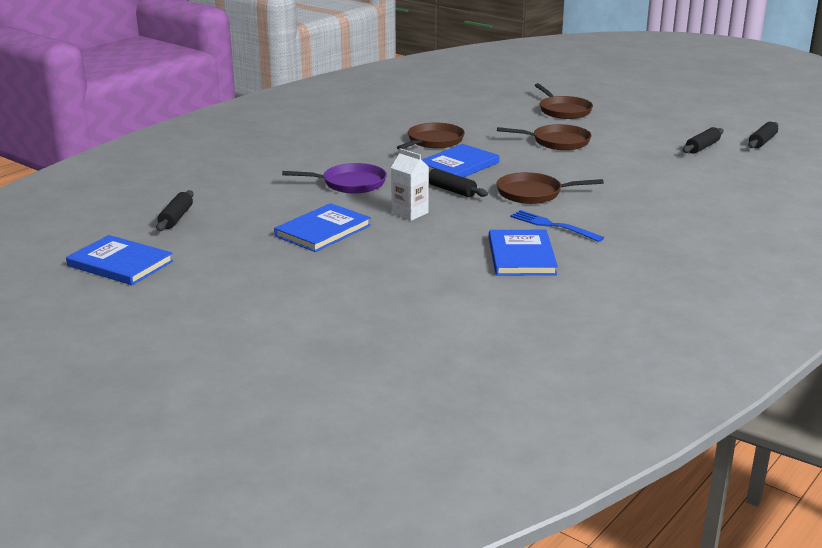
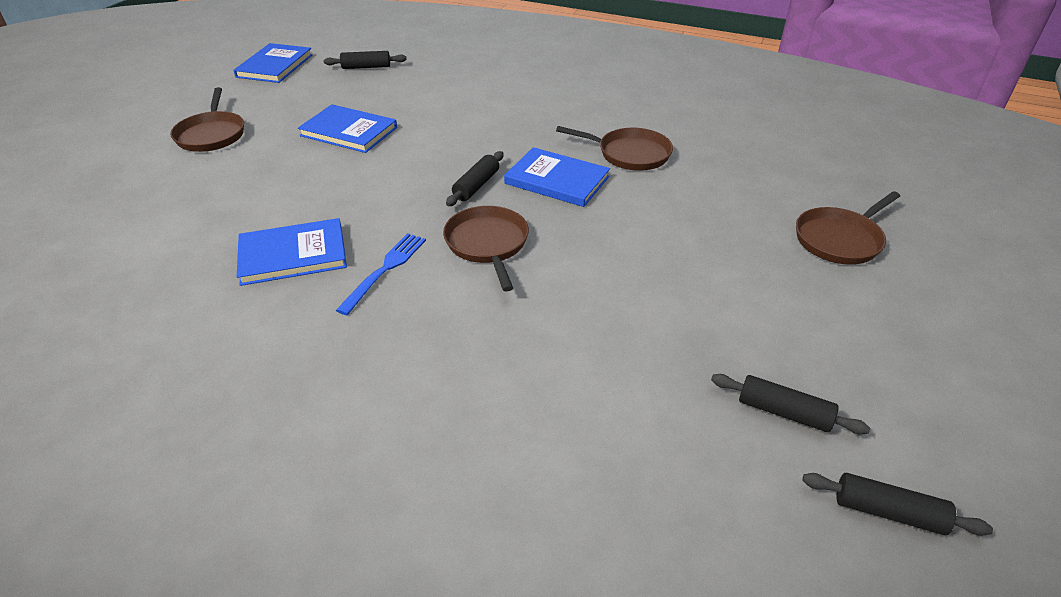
camera: 75 degrees right, 15 degrees up
purple pan [282,163,387,193] -> none
white carton [391,148,429,221] -> none
brown pan [497,124,592,150] -> brown pan moved to [170,87,244,152]

